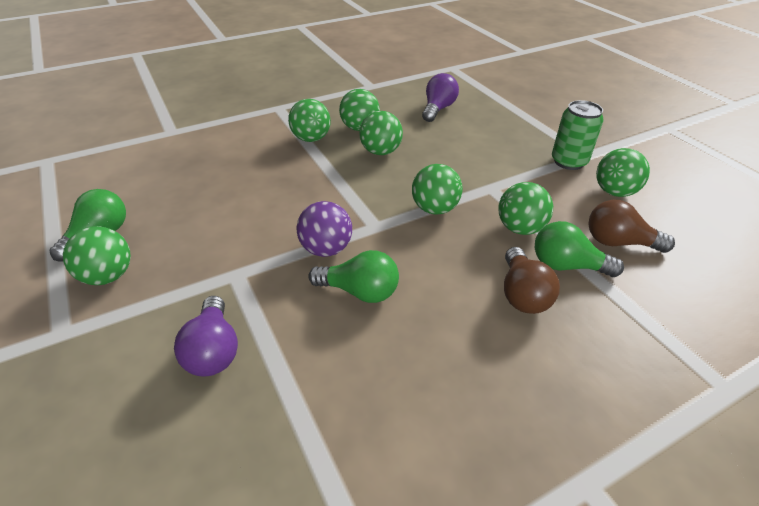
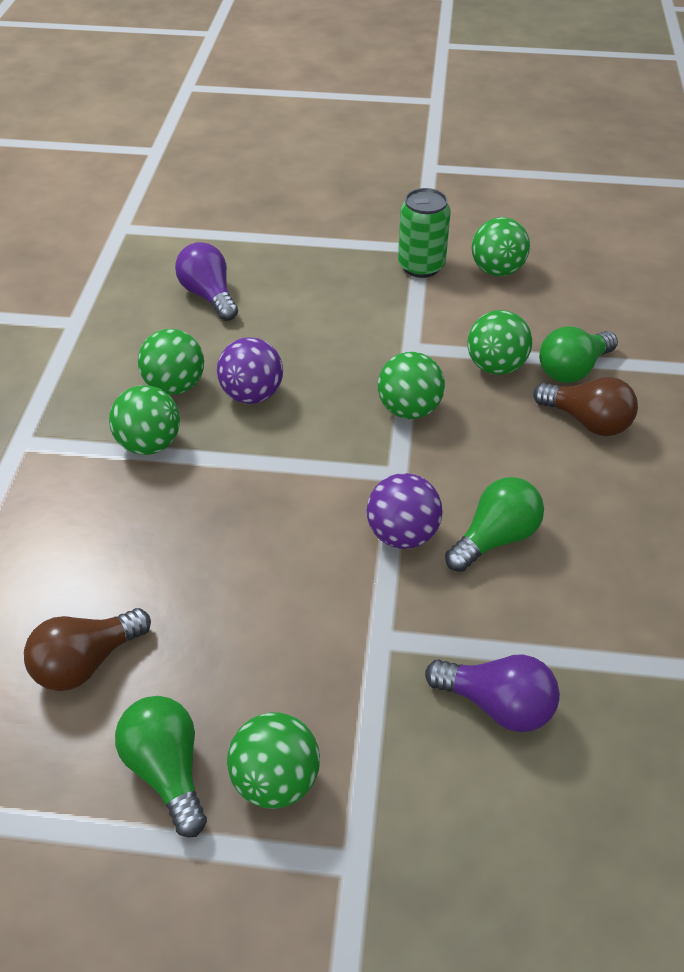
camera: 55 degrees left, 5 degrees up
green ball [359,111,403,155] -> purple ball [217,337,283,404]
brown light bulb [588,200,675,253] -> brown light bulb moved to [24,608,151,691]

